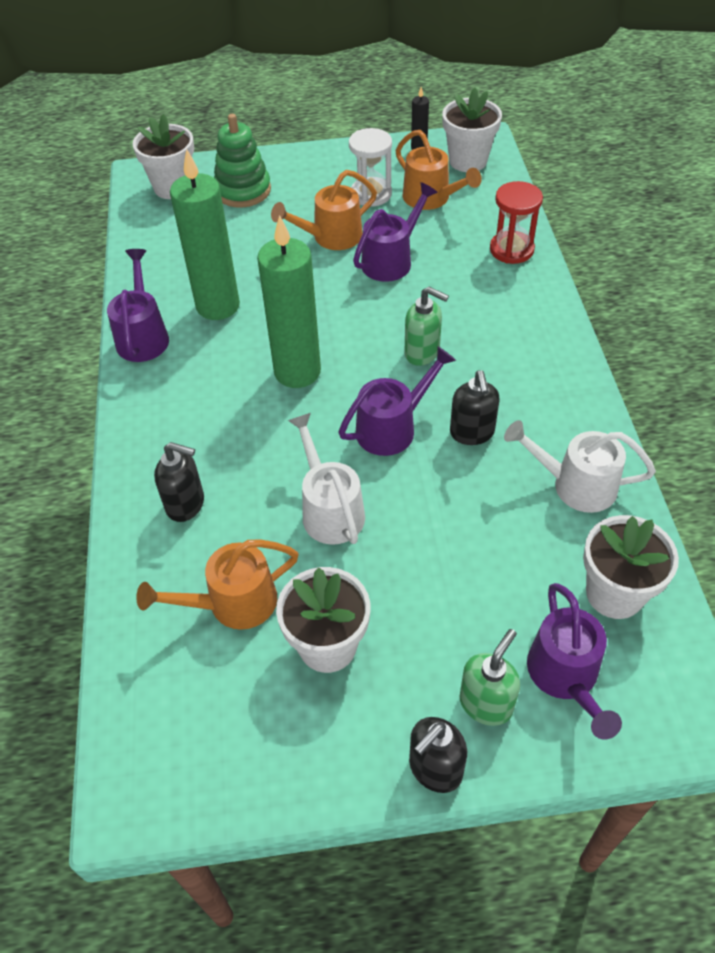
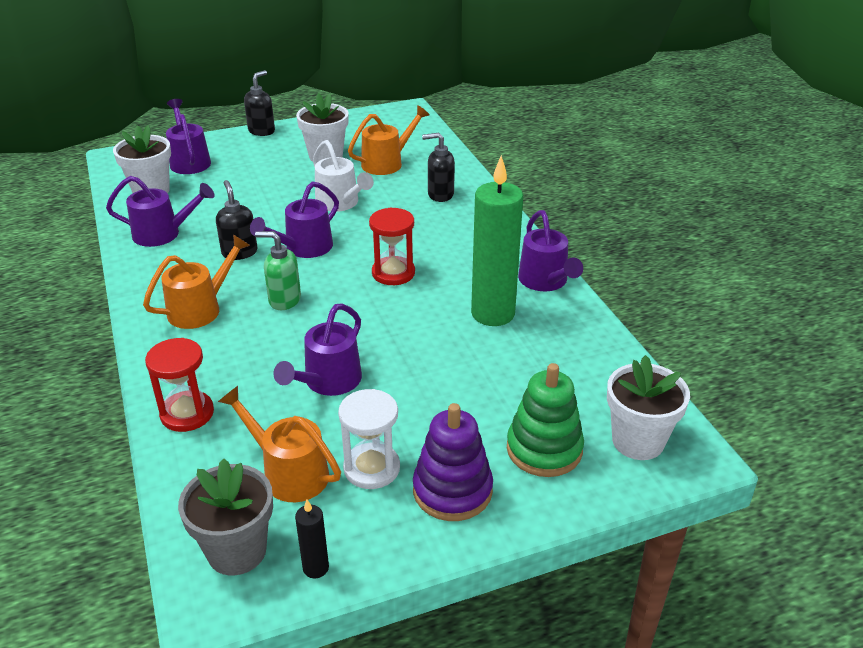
camera: 165 degrees right, 15 degrees down
green candle [257,215,321,388] -> red hourglass [369,207,415,285]
orange watering can [271,170,377,250] -> orange watering can moved to [143,234,250,329]
white flower pot [442,88,502,172] -> grey flower pot [178,458,273,575]
green soap dispenser [460,629,520,726] -> none
white watering can [504,420,656,513] -> purple watering can [106,176,215,247]
none -> purple stacking toy [413,403,493,521]

